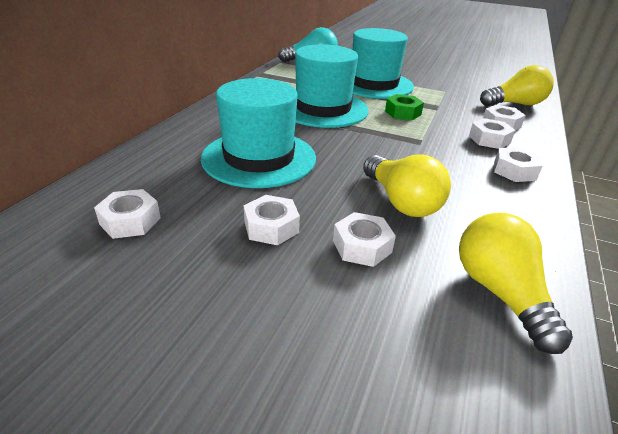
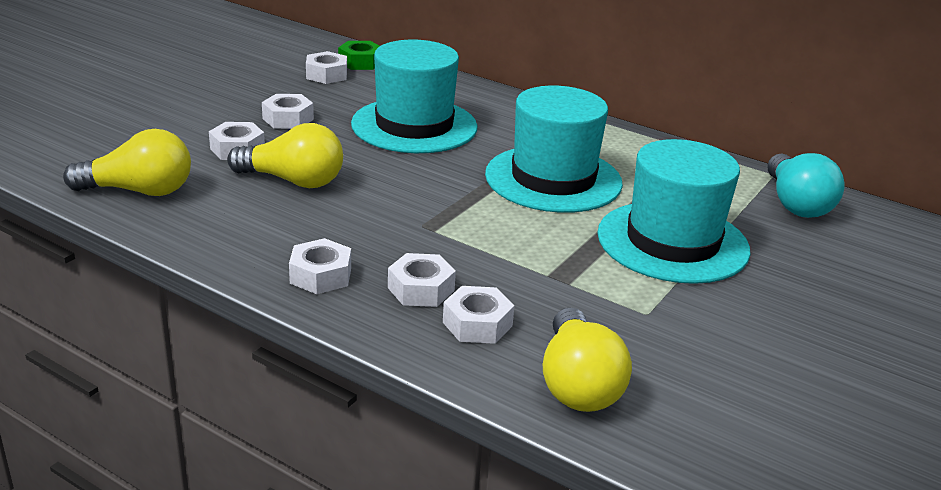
camera: 100 degrees right, 5 degrees down
yellow light bulb [363,155,451,217] -> yellow light bulb turned 150 degrees counterclockwise [227,123,343,188]
green nut [385,94,424,120] -> green nut moved to [338,41,380,70]

